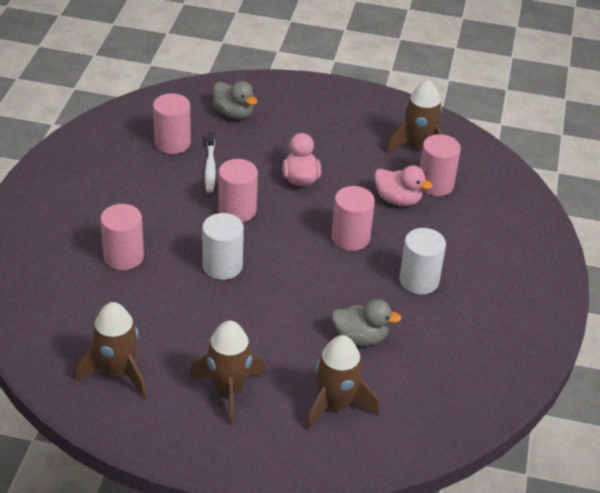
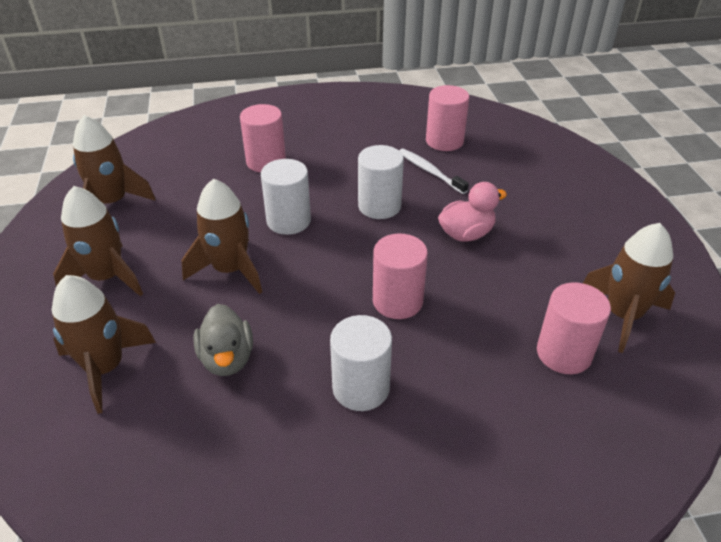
camera: 70 degrees right, 0 degrees up
white toothbrush [205,132,216,193] -> white toothbrush turned 75 degrees clockwise [399,149,469,194]
grey duck [212,81,257,119] -> none
pink cylinder [218,159,258,222] -> white cylinder [358,145,404,219]
pink duck [374,165,433,206] -> none
none -> brown rocket [181,179,262,294]

